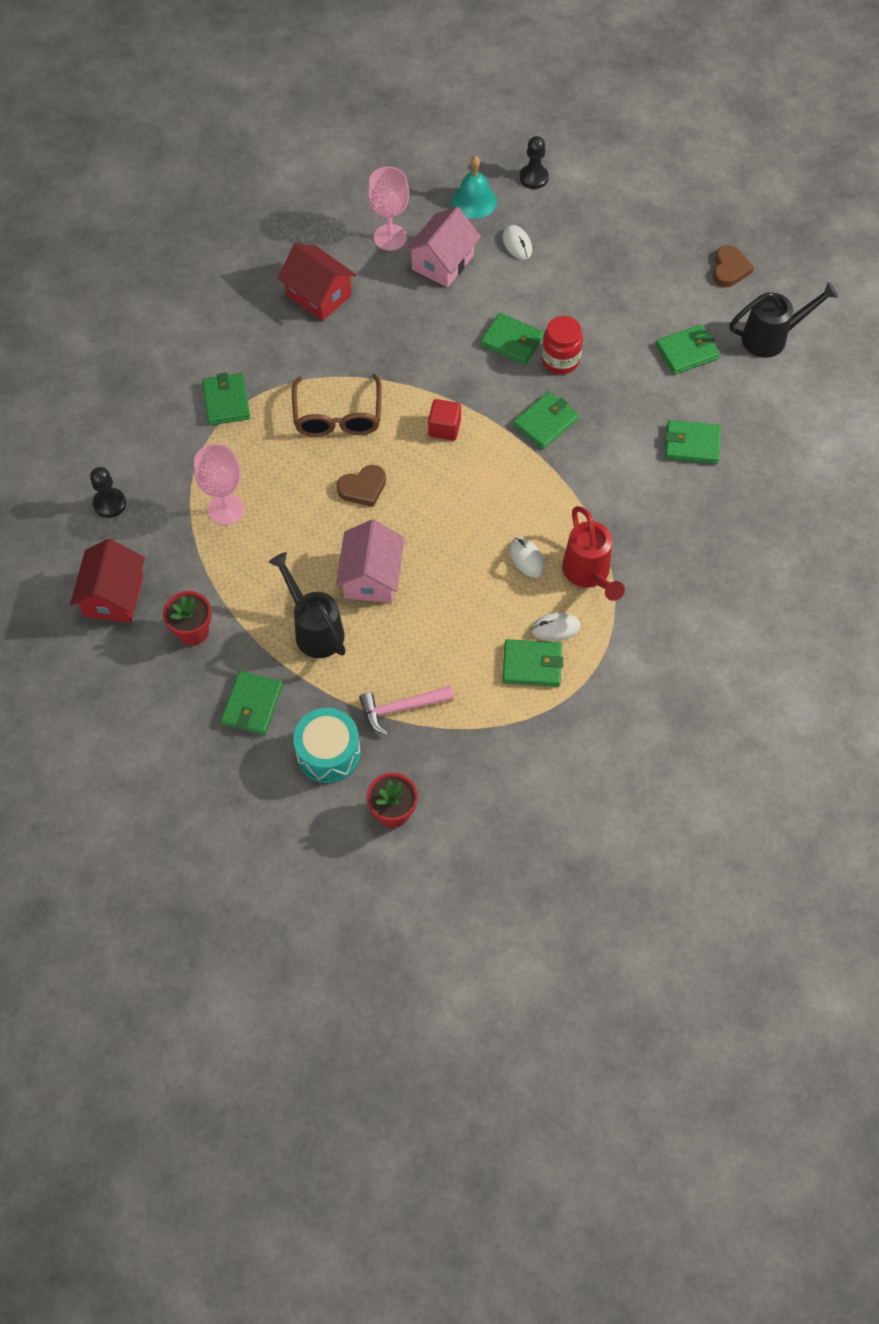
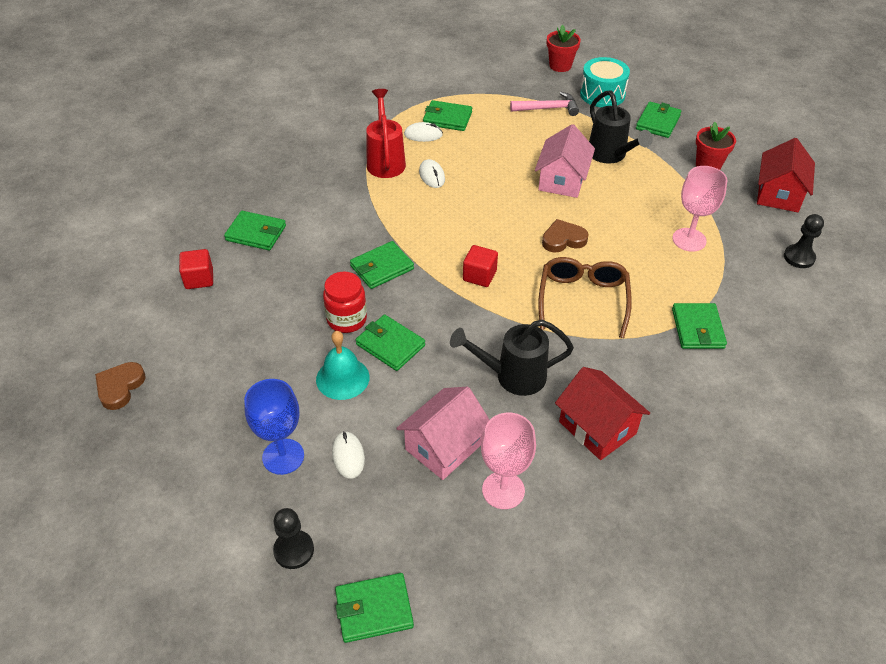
camera: 170 degrees left, 15 degrees down
turquoise bell [452,156,497,219] -> turquoise bell moved to [316,331,370,400]
green wallet [656,324,720,375] -> green wallet moved to [335,573,414,643]
black watering can [730,281,839,358] -> black watering can moved to [450,320,574,396]
none -> red cube [179,249,213,289]
none -> blue goblet [244,379,304,475]

